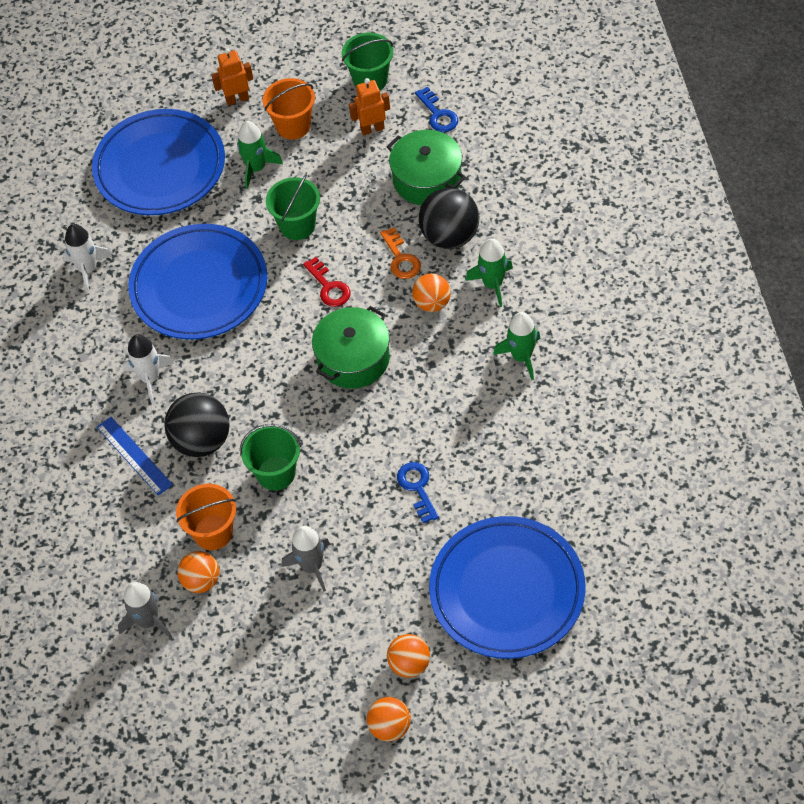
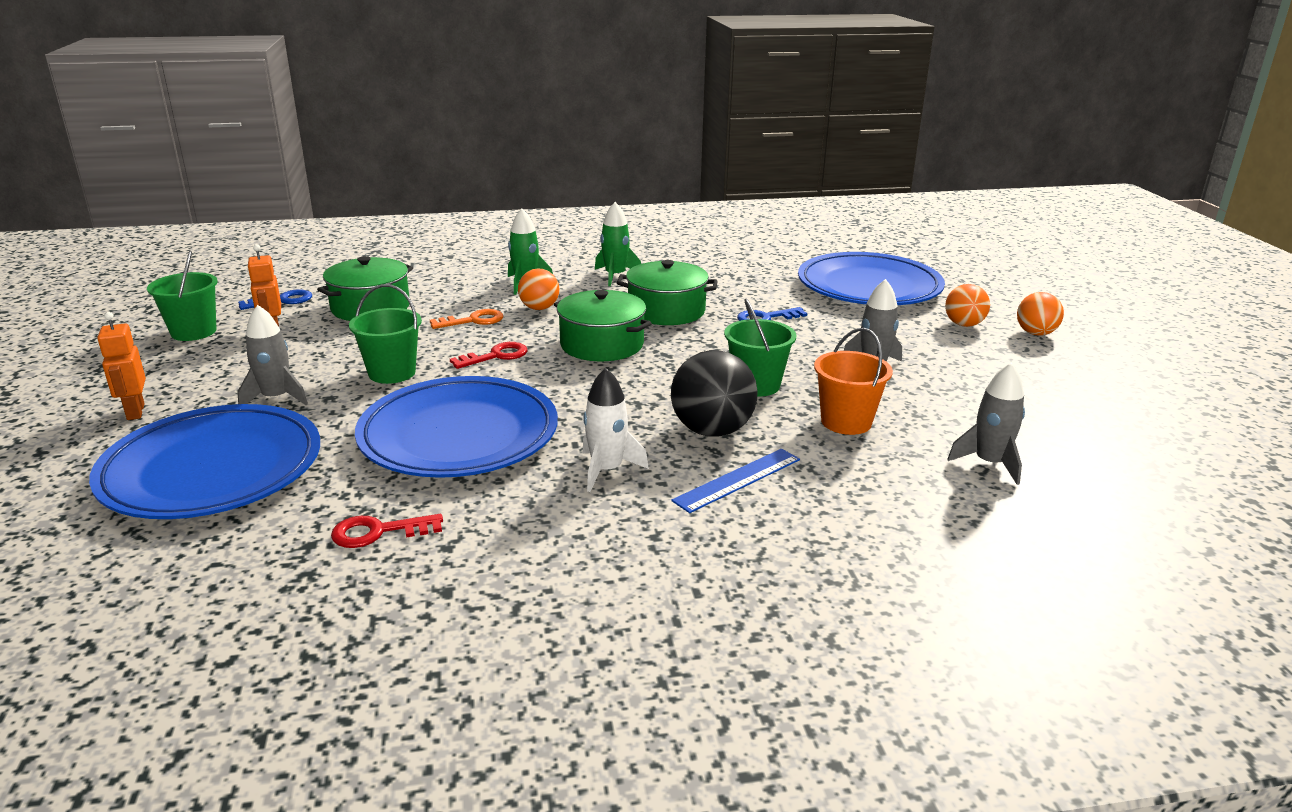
camera: 95 degrees left, 30 degrees down
white rocket [63,224,112,292] -> red key [331,514,443,548]
orange ball [177,551,220,593] -> none
green rocket [237,121,283,189] -> grey rocket [238,305,308,405]
orange bucket [263,78,315,140] -> none
black ball [419,188,479,249] -> none
none -> green pot [617,260,717,325]

